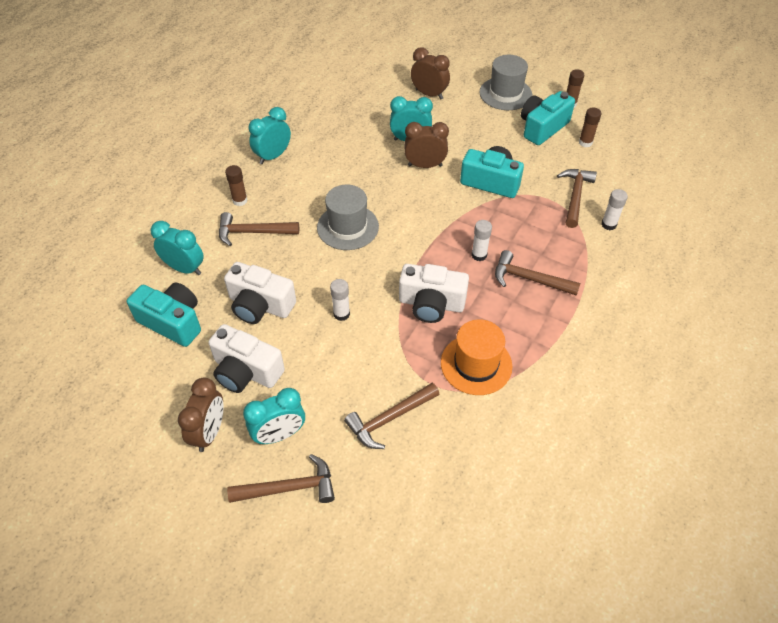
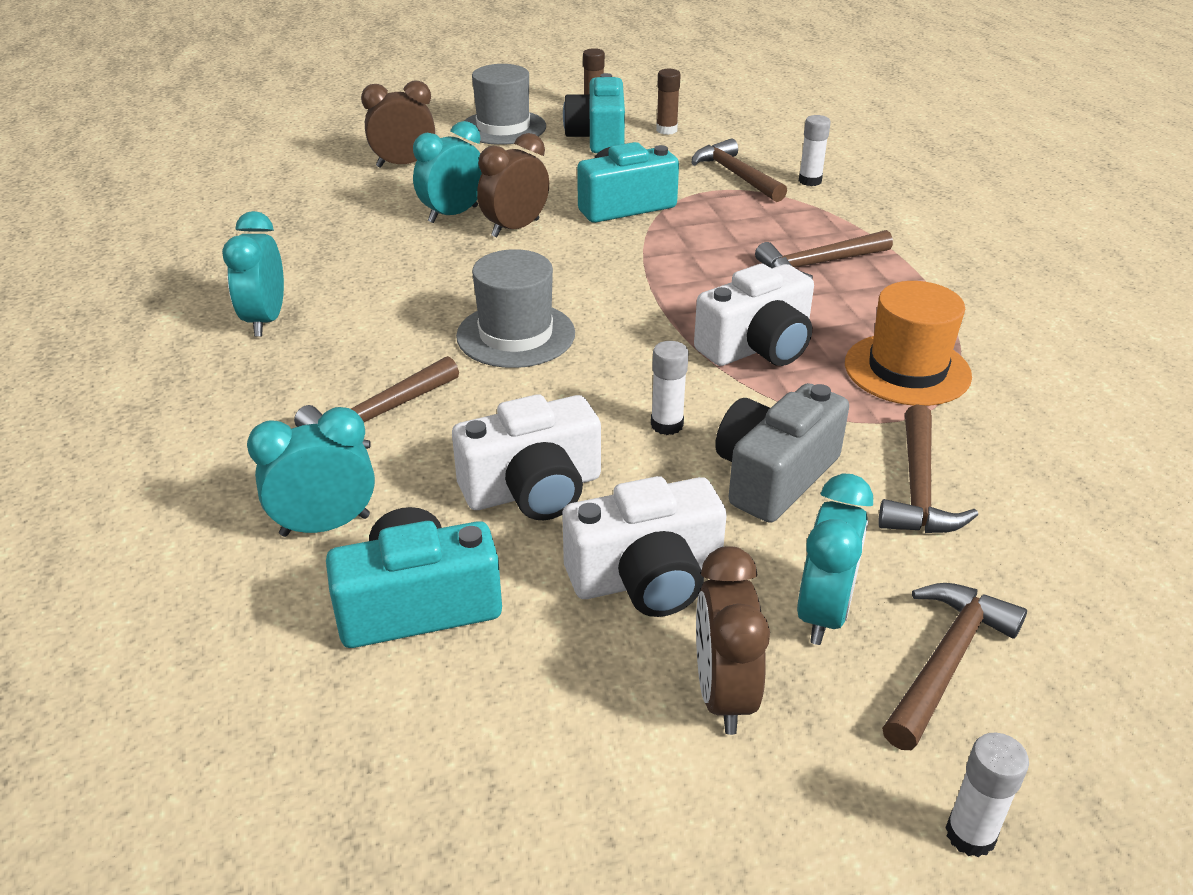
camera: 45 degrees left, 15 degrees down
brown clock [178,377,224,452] -> brown clock turned 150 degrees counterclockwise [696,546,770,735]
brown glue stick [225,165,248,206] -> none
white glue stick [471,220,492,261] -> white glue stick moved to [945,733,1029,857]
none -> grey camera [715,383,849,523]

